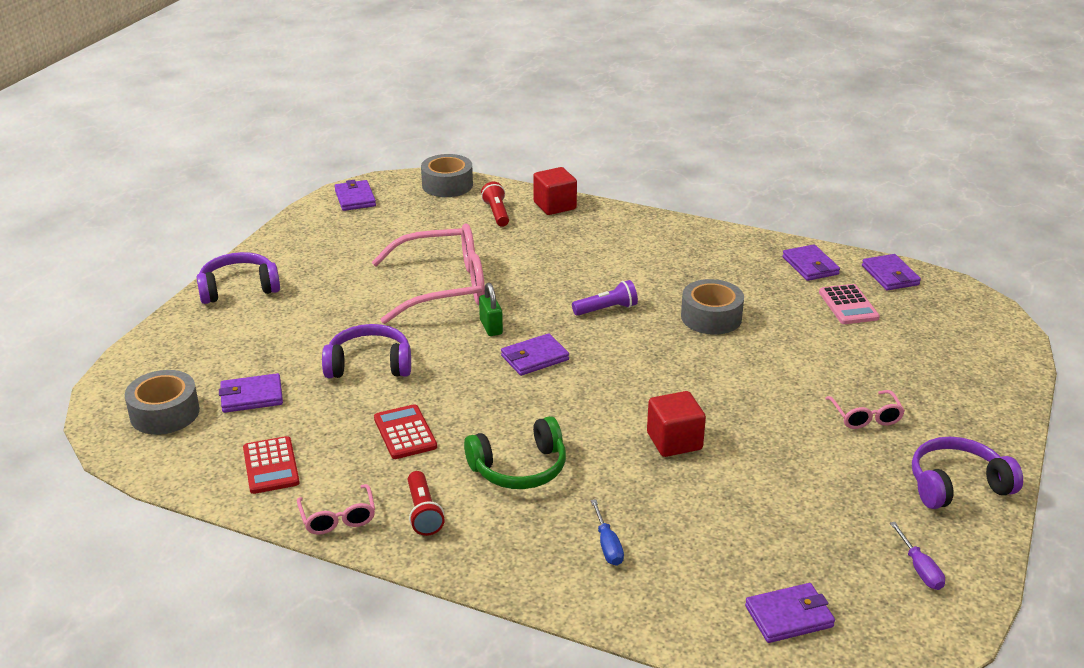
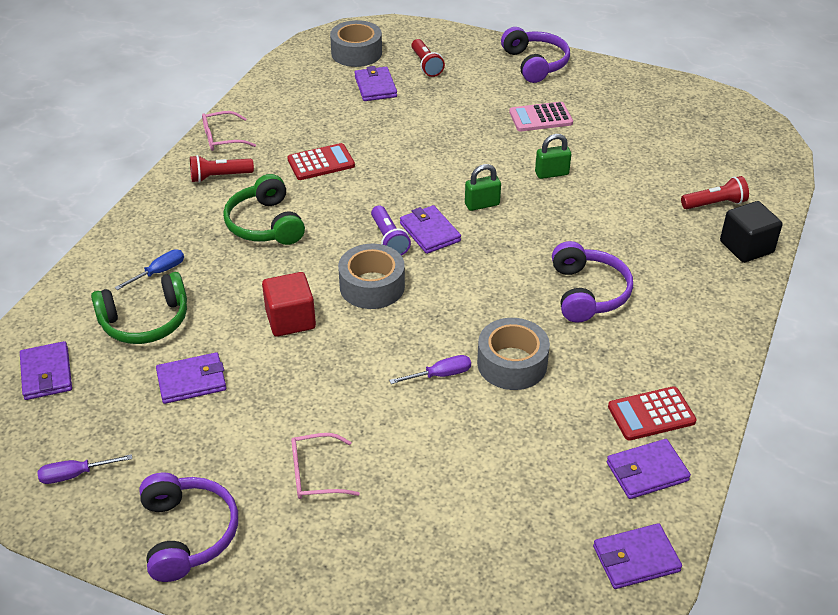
camera: 90 degrees right, 10 degrees up
red calculator [243,436,300,494] -> red calculator moved to [608,386,697,441]
purple headphones [322,324,411,378] -> purple headphones moved to [552,241,633,322]
purple wallet [335,180,376,211] -> purple wallet moved to [156,352,226,404]
pink glasses [372,223,485,324] -> green padlock [535,134,571,179]
grey tape [421,154,473,197] -> grey tape moved to [338,244,405,309]
red cube [533,167,577,215] -> black cube [720,201,782,263]
purple flashlight [572,280,638,316] -> purple flashlight moved to [371,206,411,256]
blue screwdriver [591,499,624,566] -> blue screwdriver turned 150 degrees clockwise [115,249,184,290]
pink calculator [819,284,880,324] -> pink calculator moved to [509,102,573,131]
none -> green headphones [91,272,187,344]
none -> purple screwdriver [389,355,471,384]
none -> red flashlight [411,39,445,77]

